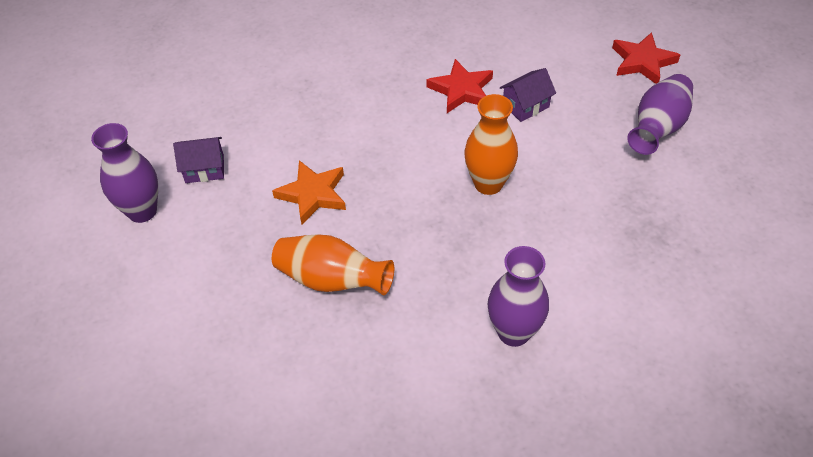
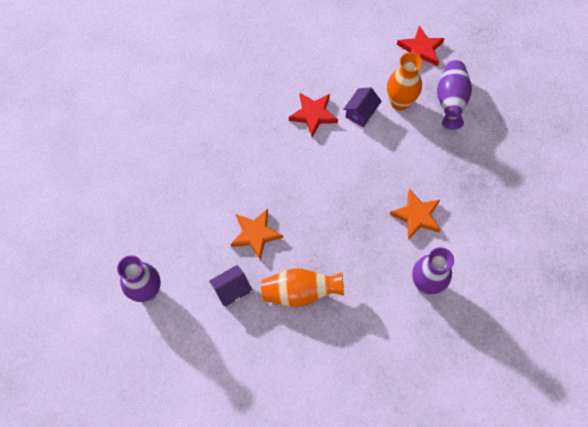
camera: 25 degrees left, 15 degrees up
purple house [173,137,224,183] -> purple house moved to [209,265,252,307]
orange vase [464,94,518,195] -> orange vase moved to [387,52,423,111]
none -> orange star [390,189,441,240]

